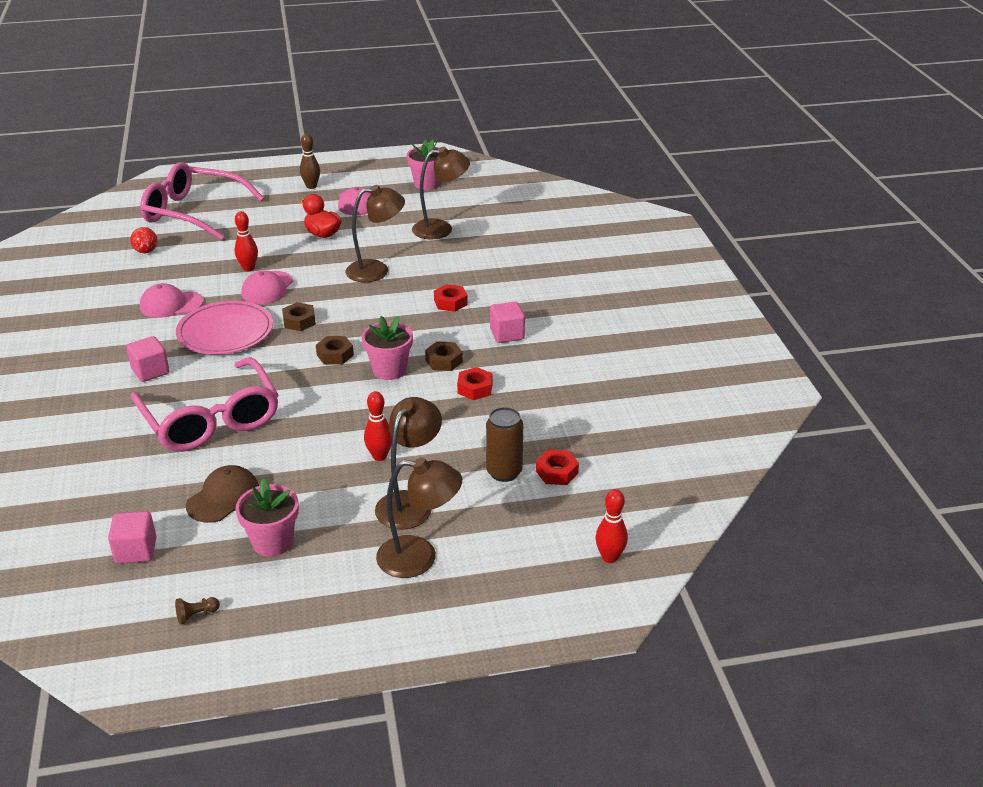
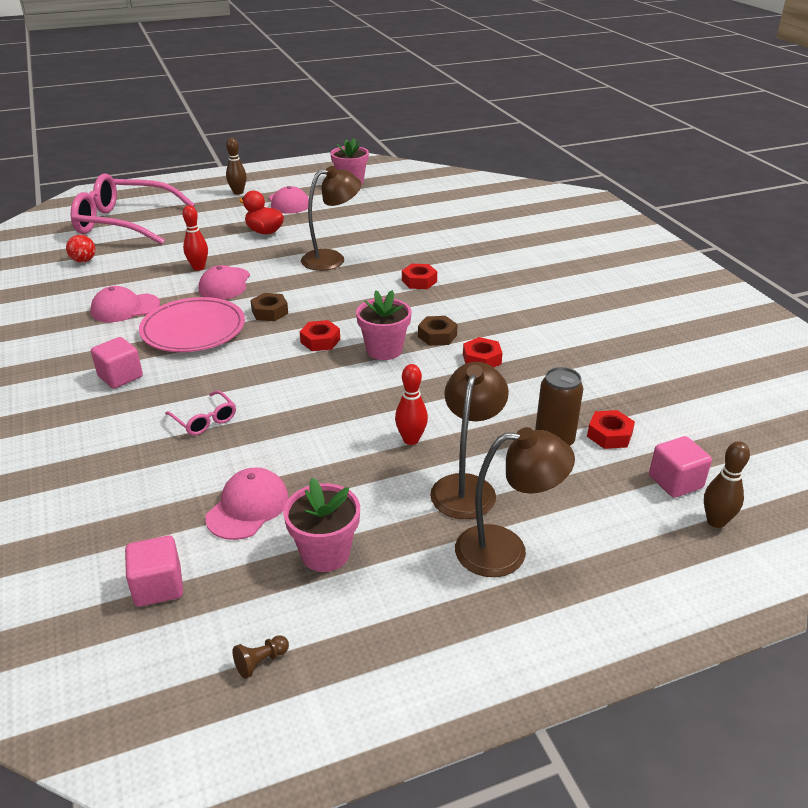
camera: 10 degrees left, 0 degrees up
pink glasses [131,357,279,451] -> pink glasses [165,391,236,435], size x0.40
brown cap [186,465,259,523] -> pink cap [205,467,289,540]
brown nut [316,336,354,365] -> red nut [300,320,340,351]
brown lamp [412,147,470,240] -> none
pink cube [490,302,525,343] -> pink cube moved to [649,436,712,498]
red bowling pin [596,489,628,563] -> brown bowling pin [704,441,750,528]

